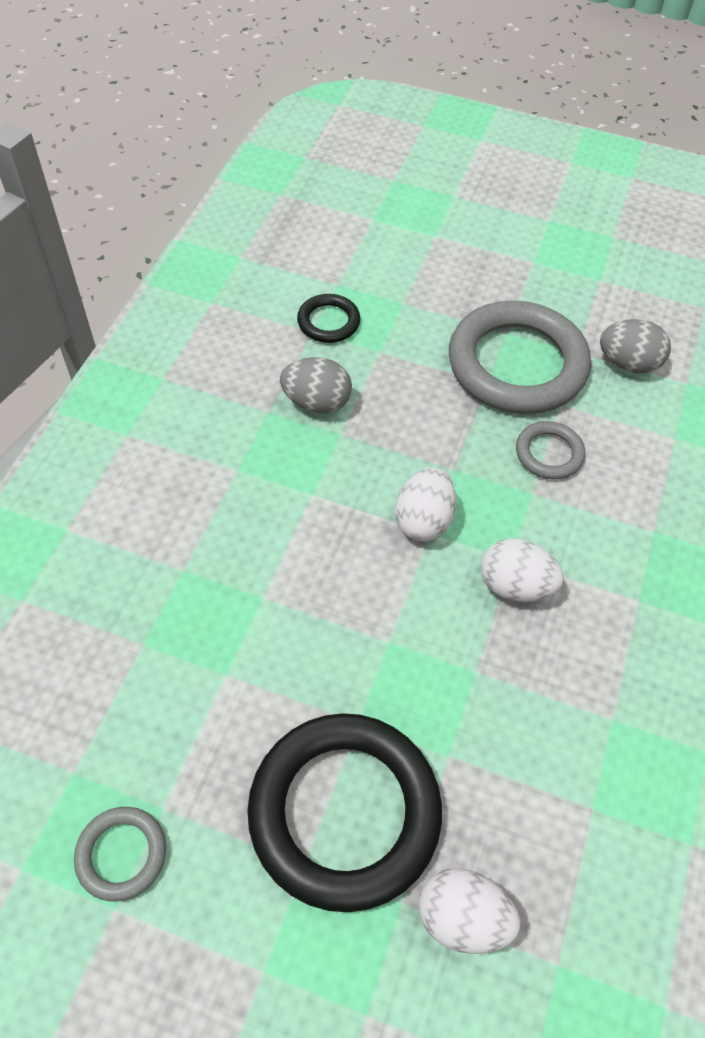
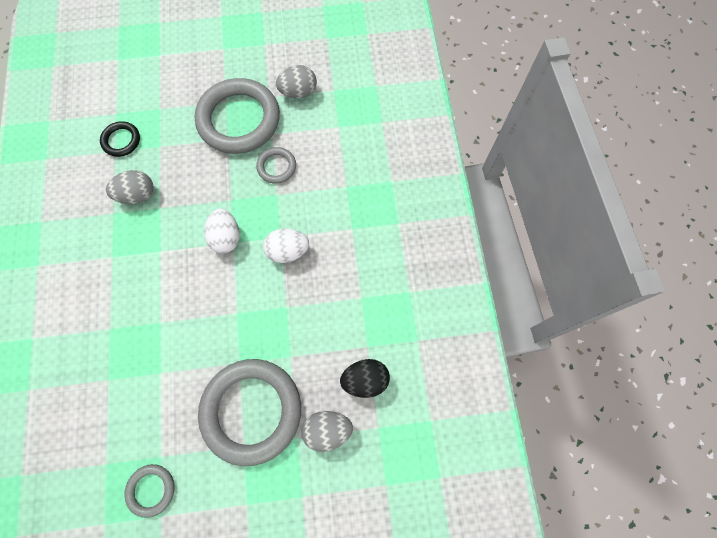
camera: 25 degrees left, 15 degrees up
black ring [247,713,442,912] -> grey ring [198,359,301,466]
white egg [419,868,521,954] -> grey egg [301,411,353,452]
none -> black egg [340,359,390,398]

